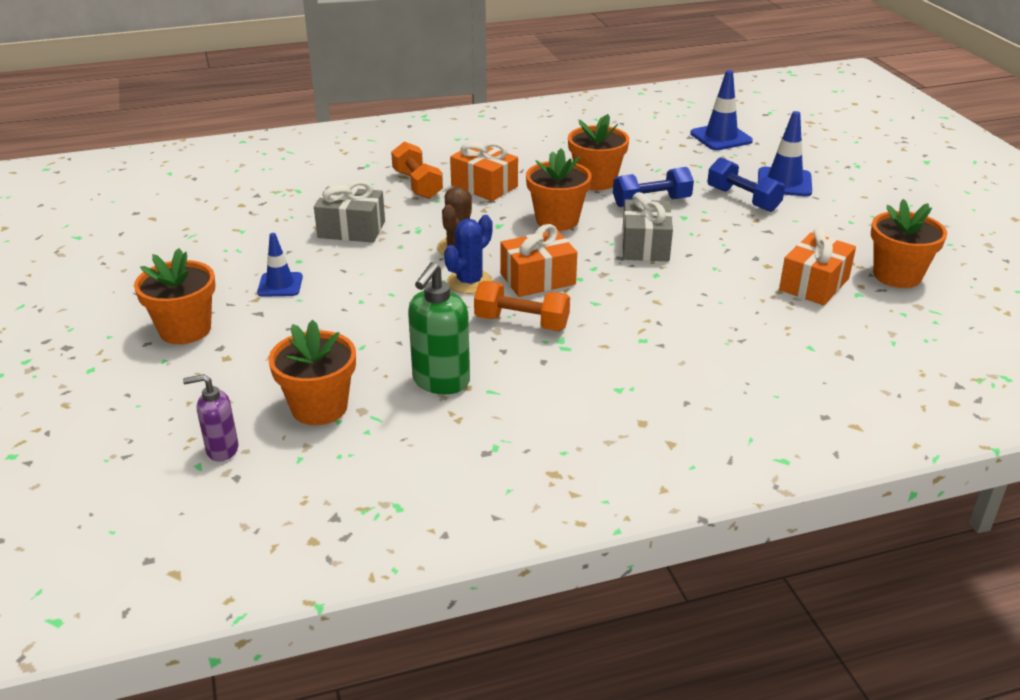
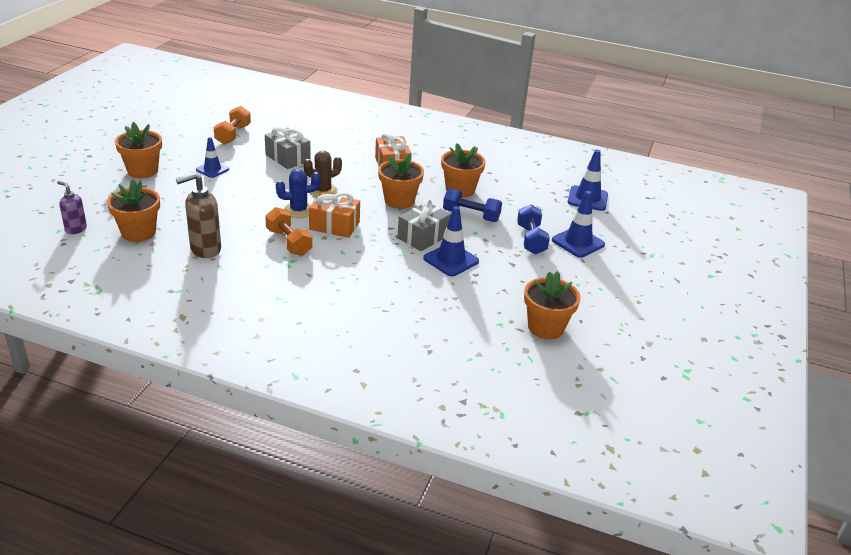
camera: 35 degrees right, 0 degrees up
orange dumbbell [391,141,443,199] -> orange dumbbell moved to [214,106,251,145]
green soap dispenser [408,262,470,394] -> brown soap dispenser [176,173,221,258]
orange gift [779,227,856,305] -> none
none -> blue traffic cone [423,206,479,276]

